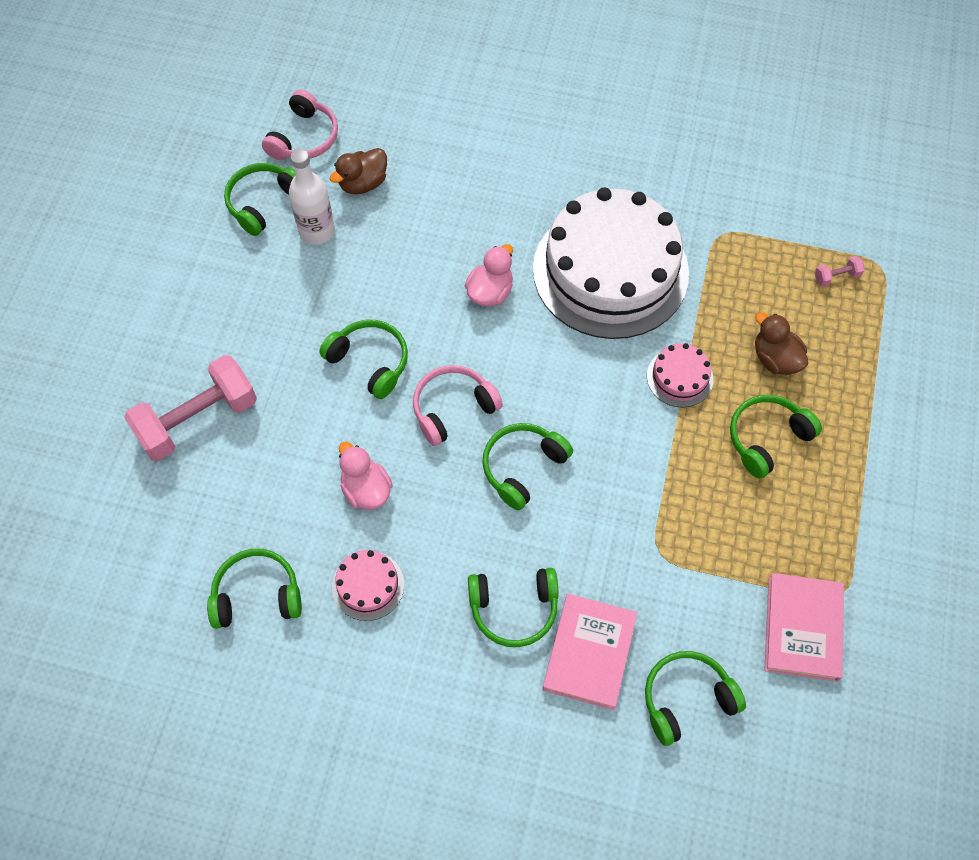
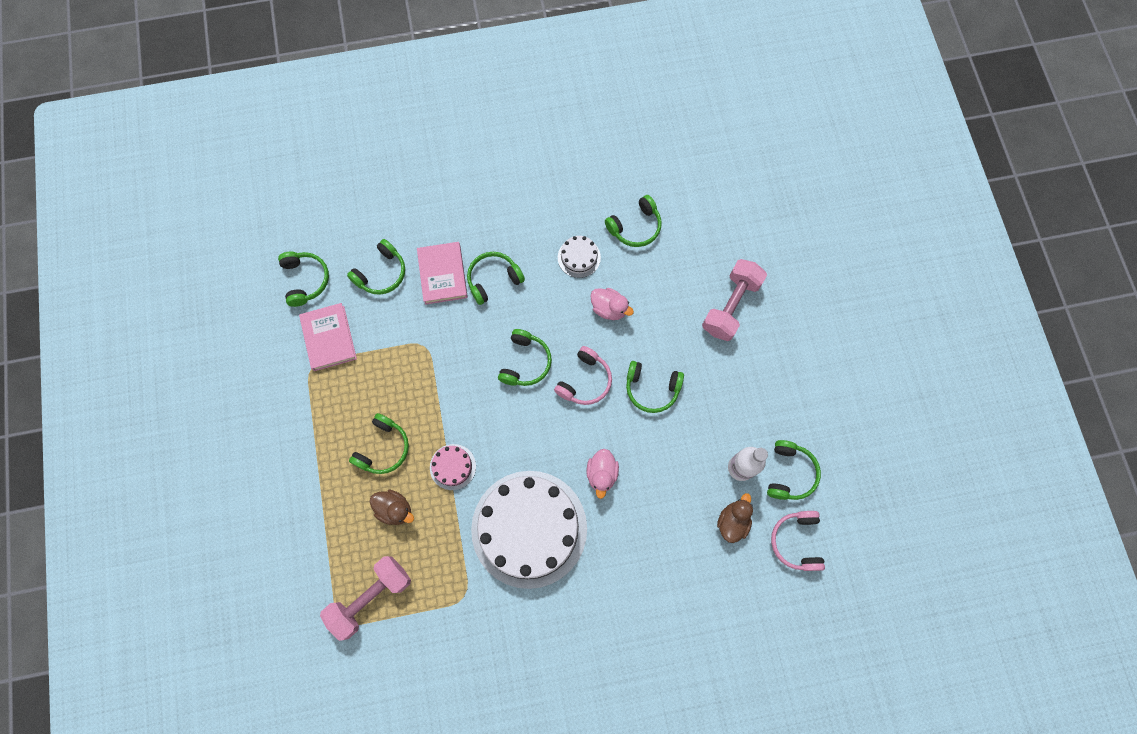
camera: 155 degrees right, 10 degrees up
pink cake [332,550,404,621] -> white cake [558,236,601,278]
pink dumbbell [815,256,865,287] -> pink dumbbell [320,556,411,641], size x2.49
none -> green headphones [278,252,329,307]

